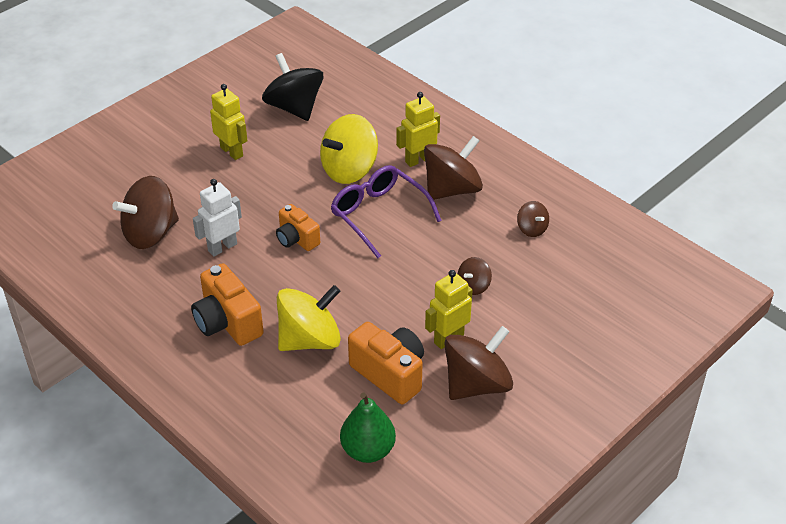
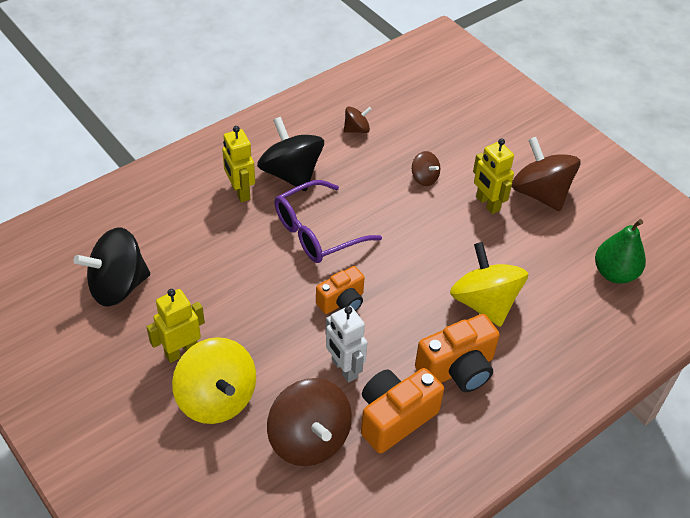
camera: 85 degrees left, 5 degrees up
yellow spinning top [320,114,378,184] -> yellow spinning top moved to [172,337,256,424]
orange camera [348,322,424,404] -> orange camera moved to [361,368,444,454]
brown spinning top [424,136,483,200] -> black spinning top [257,117,324,191]

